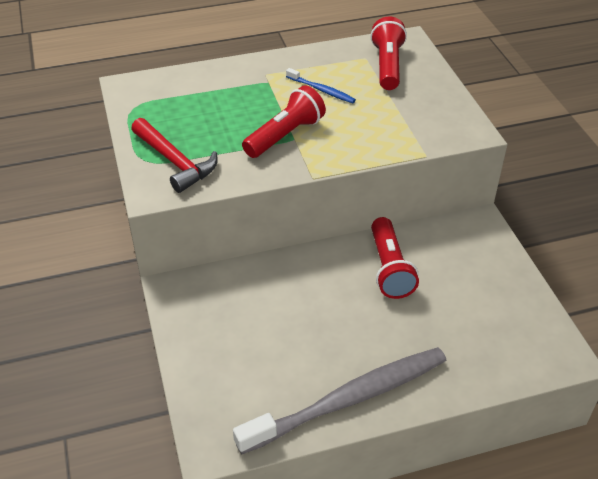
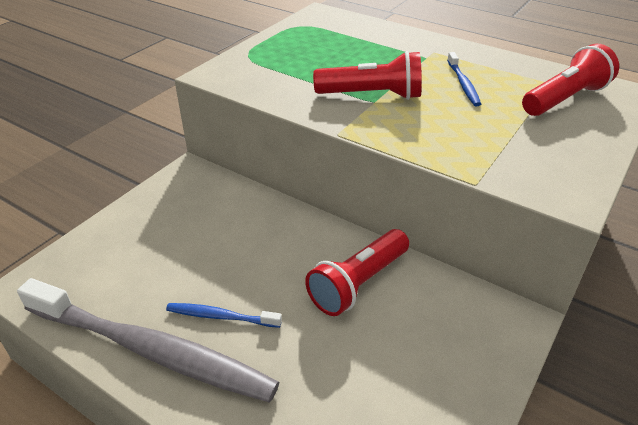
camera: 50 degrees right, 5 degrees down
red hammer [131,118,218,193] -> none
none -> blue toothbrush [166,303,282,328]

